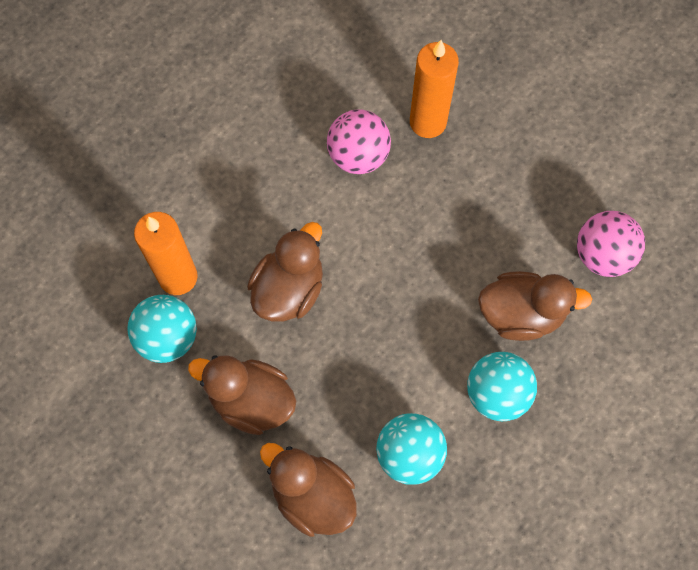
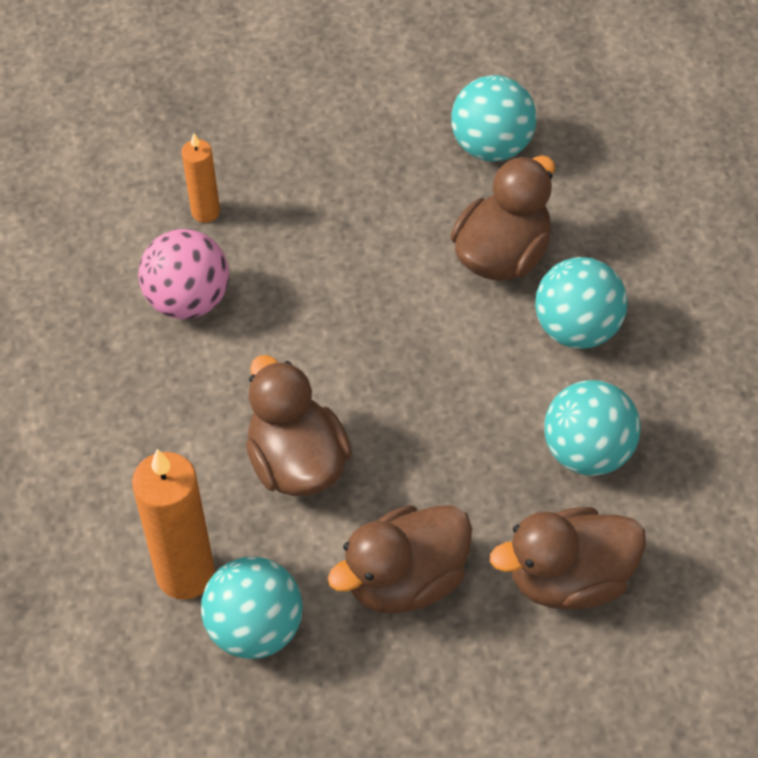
camera: 55 degrees left, 15 degrees down
orange candle [410,40,459,138] -> orange candle [181,133,220,223], size x0.56
pink ball [577,211,645,277] -> turquoise ball [451,75,536,162]

